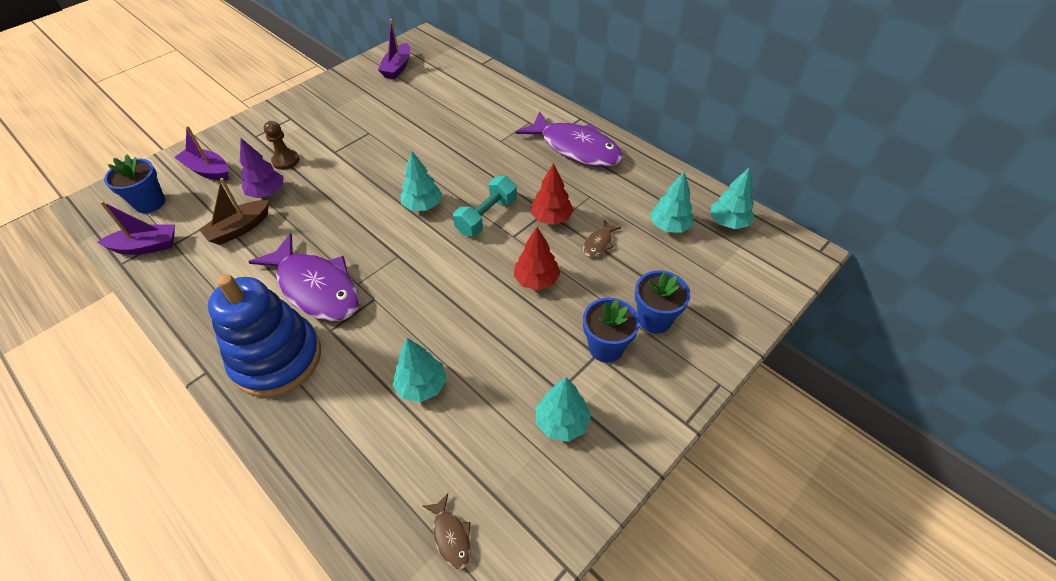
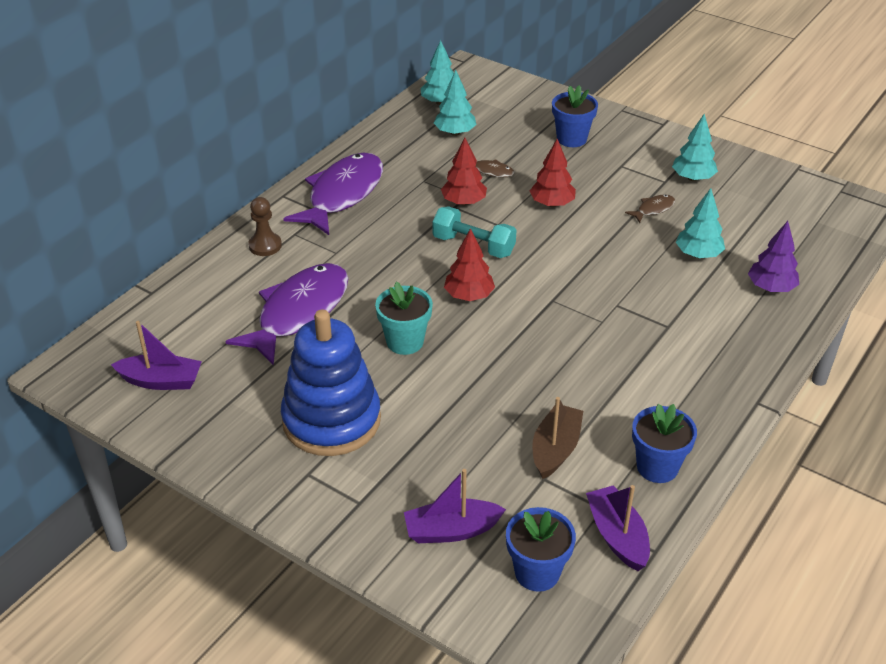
camera: 100 degrees left, 10 degrees down
purple boat [174,126,229,181] -> purple boat turned 60 degrees clockwise [404,469,506,543]
brown boat [199,178,269,245] -> brown boat turned 105 degrees counterclockwise [532,397,583,479]
blue stacking toy [208,274,321,397] -> blue stacking toy moved to [281,309,381,456]
purple tree [240,138,284,198] -> purple tree moved to [748,221,799,292]
purple fish [248,233,360,322] -> purple fish moved to [225,263,348,366]
brown pawn [264,121,299,170] -> brown pawn moved to [248,197,282,256]
turquoise tree [400,150,442,211] -> red tree [444,228,495,301]
brown fish [423,494,471,570] -> brown fish moved to [625,195,675,223]
blue flower pot [583,298,639,363] -> blue flower pot moved to [632,404,697,483]
none -> turquoise flower pot [375,282,433,355]

